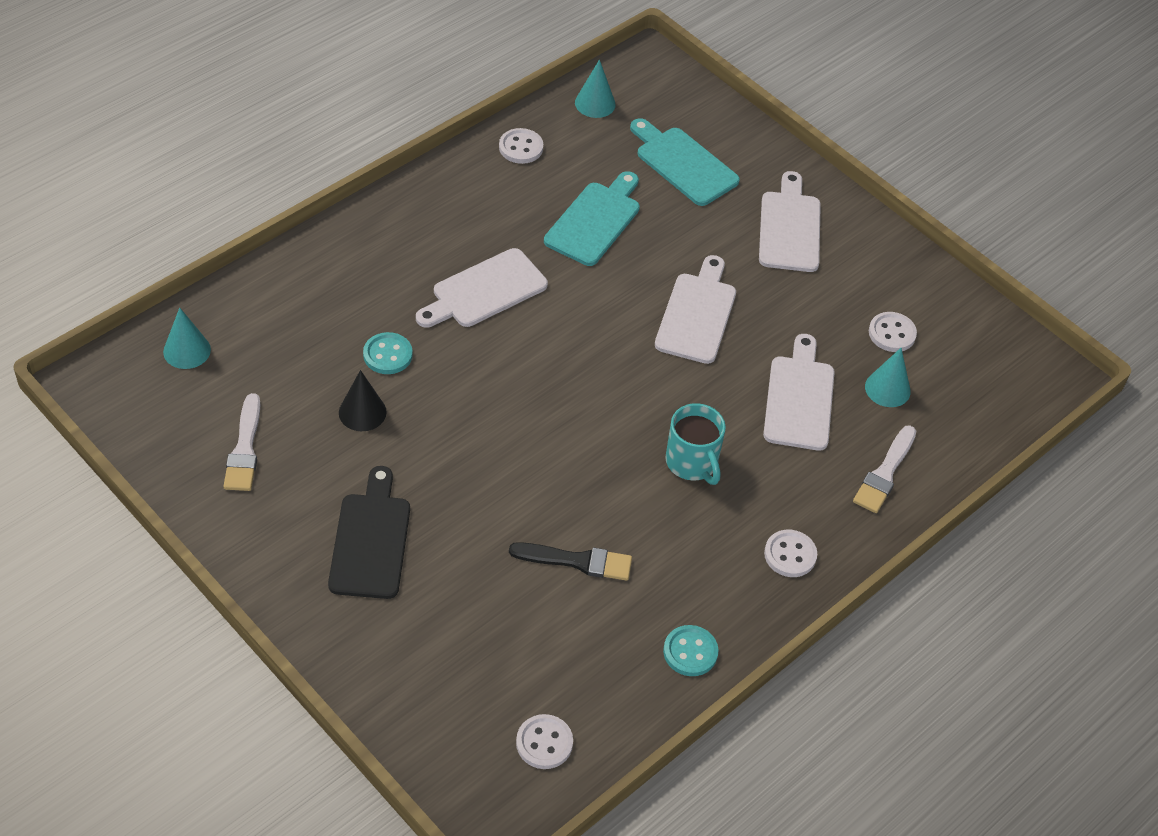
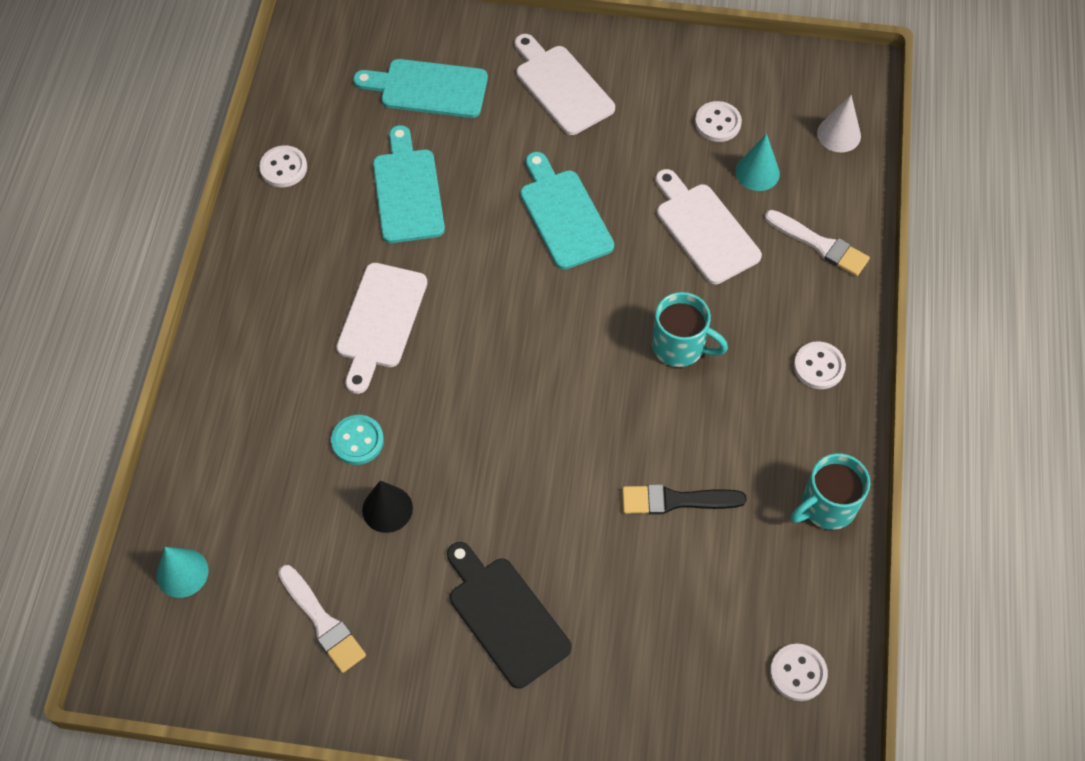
camera: 35 degrees left, 10 degrees up
black brush [509,542,632,581] -> black brush turned 150 degrees counterclockwise [622,484,747,515]
turquoise cone [575,59,616,118] -> none
white cutting board [655,255,736,364] -> turquoise cutting board [520,152,614,270]
turquoise button [663,625,719,676] -> turquoise mug [791,453,870,530]
white brush [853,425,916,513] -> white brush turned 45 degrees counterclockwise [765,210,870,276]
none -> white cone [817,95,861,152]

